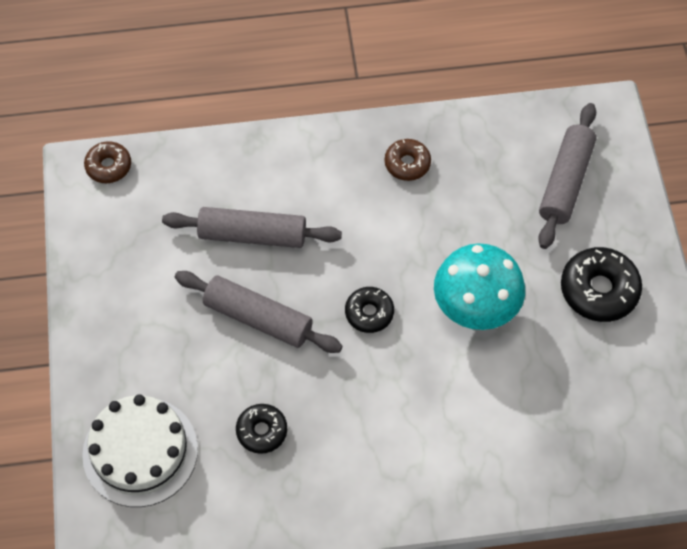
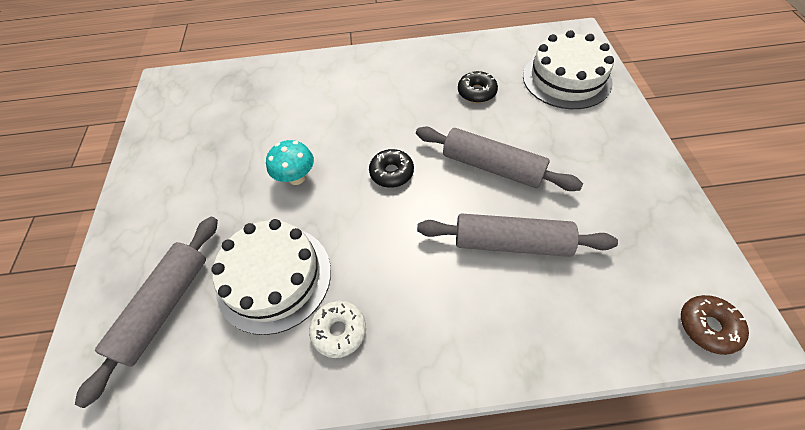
camera: 175 degrees left, 5 degrees down
brown donut [385,139,431,181] -> white donut [309,301,366,358]
turquoise mushroom [434,243,525,330] -> turquoise mushroom [266,140,314,185], size x0.56
black donut [561,247,642,322] -> none
none -> white cake [211,219,331,335]

